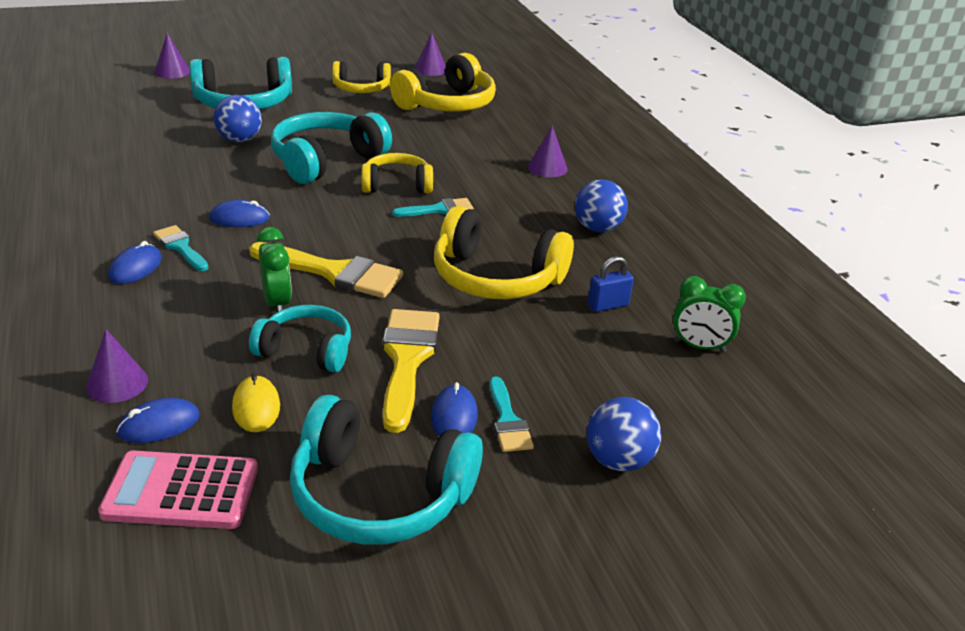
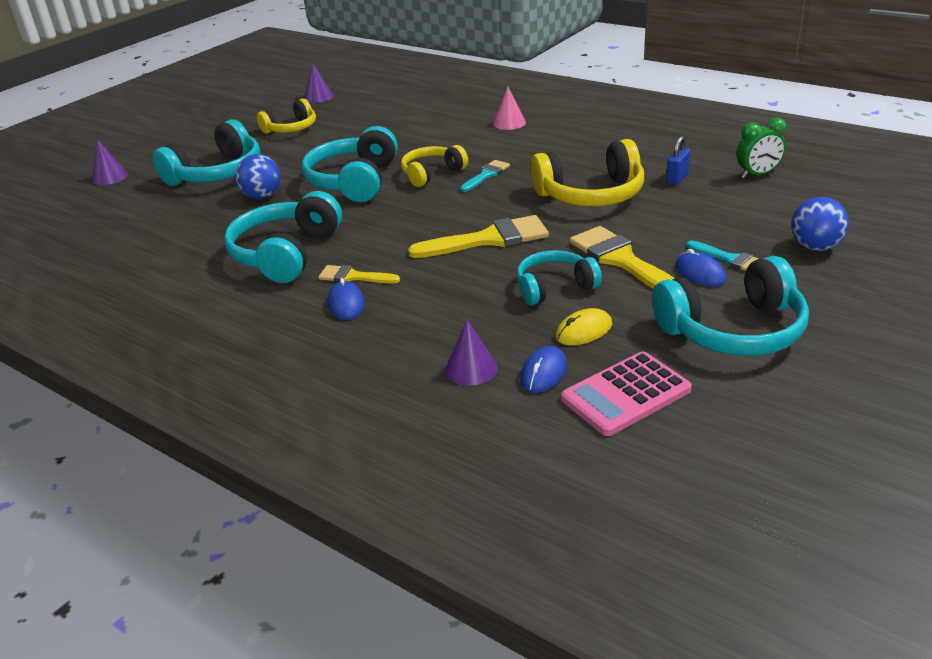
camera: 30 degrees left, 0 degrees up
turquoise brush [153,225,208,271] -> yellow brush [318,265,400,283]
blue mouse [209,200,270,227] -> none
yellow mouse [232,373,280,432] -> yellow mouse turned 75 degrees counterclockwise [555,308,612,345]
green clock [257,227,292,312] -> none
yellow headphones [390,53,496,111] -> none
purple cone [528,126,567,177] -> pink cone [493,86,526,130]
blue ball [575,179,628,232] -> none
none -> turquoise headphones [224,191,342,283]

